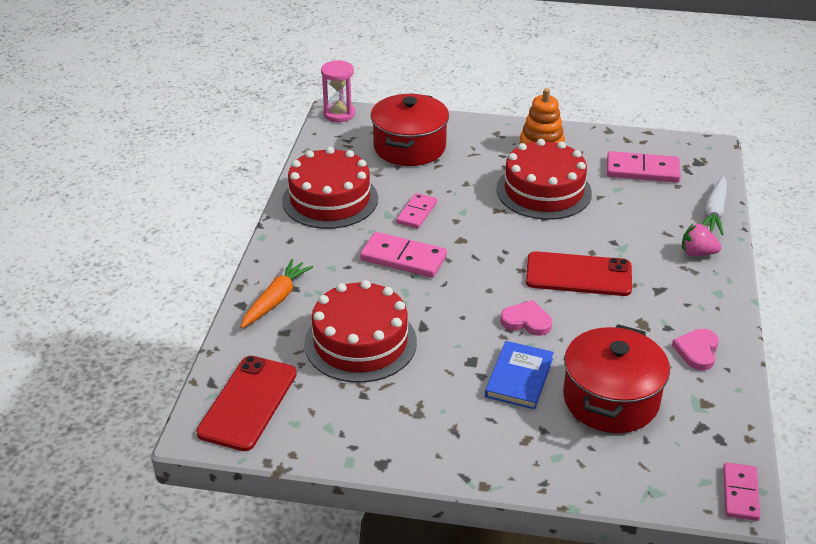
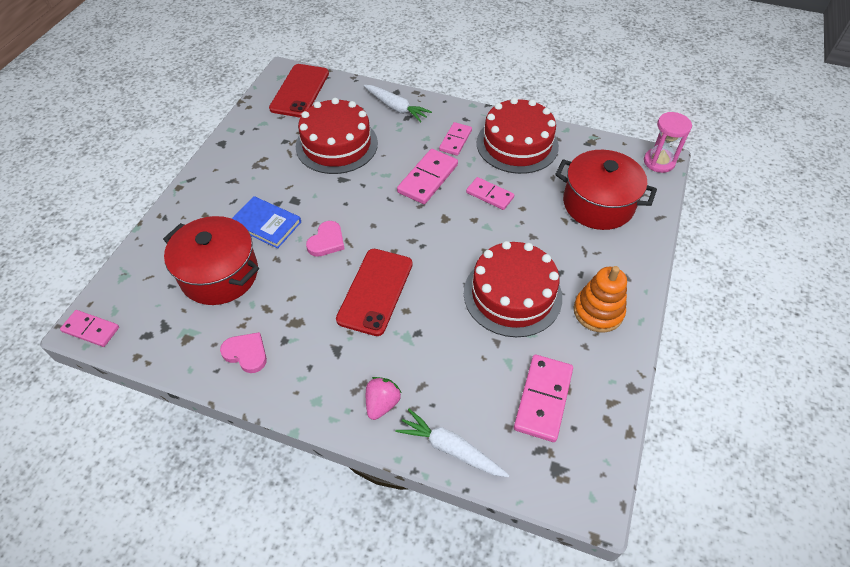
camera: 100 degrees right, 15 degrees up
red phone [196,356,297,451] -> red phone turned 75 degrees clockwise [269,64,329,117]
orange carrot [241,259,313,328] -> white carrot [364,85,432,123]
none -> pink domino [439,122,472,156]

